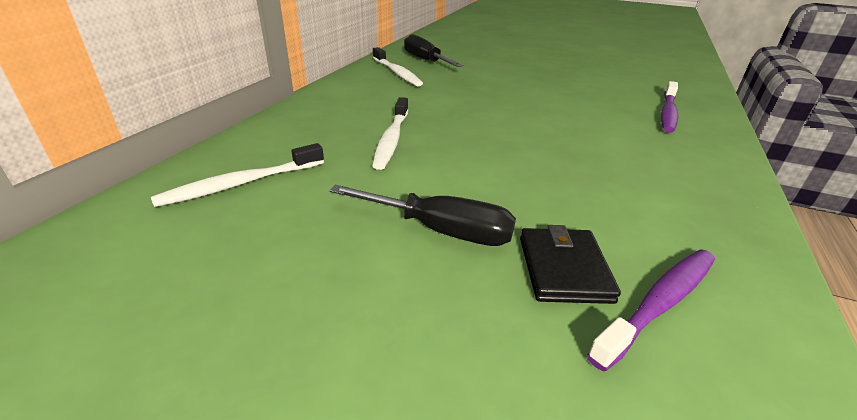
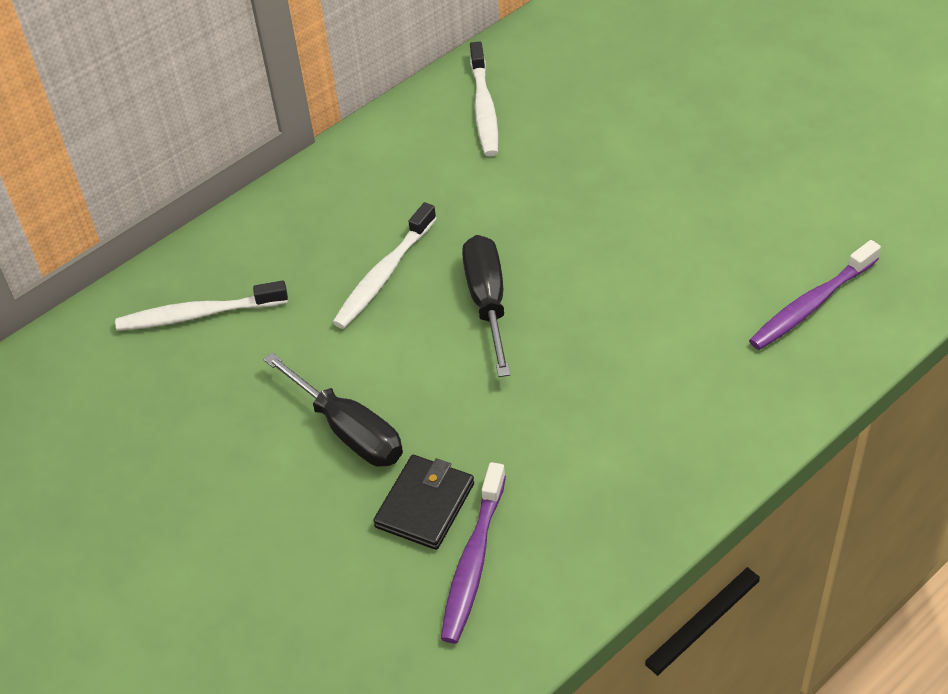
camera: 30 degrees right, 15 degrees up
black screwdriver [404,34,463,67] -> black screwdriver moved to [462,235,511,377]
purple toothbrush [587,249,715,371] -> purple toothbrush turned 120 degrees clockwise [441,462,506,643]

